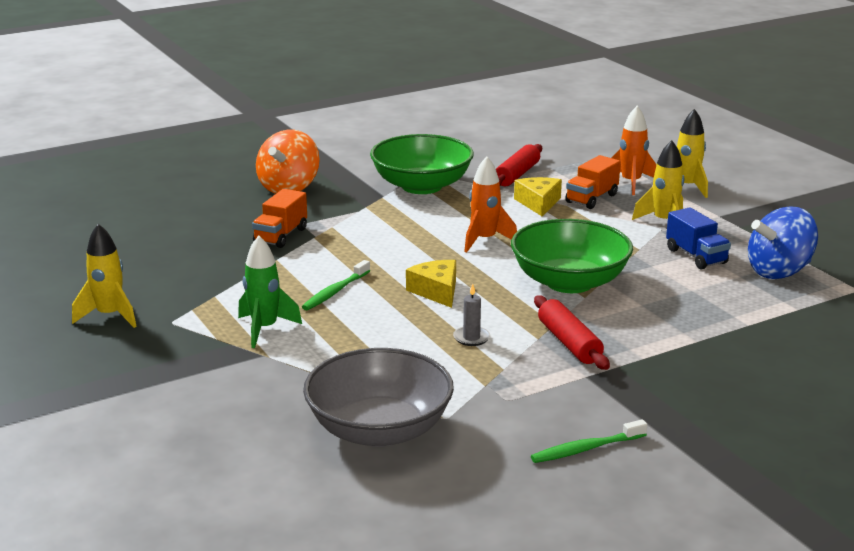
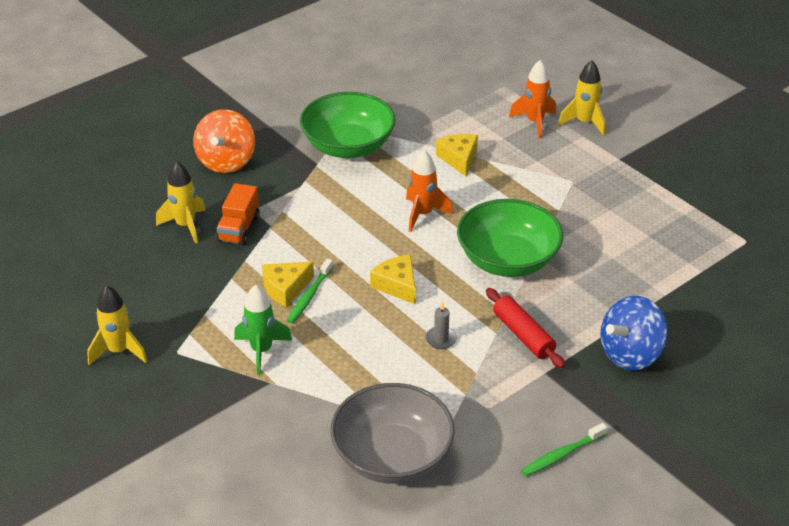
camera: 10 degrees left, 15 degrees up
red rolling pin [496,144,542,186] -> none
orange truck [565,155,621,209] -> none
yellow rocket [632,140,684,220] -> yellow rocket moved to [156,161,206,244]
blue truck [666,207,731,270] -> none
blue spinning top [748,206,818,279] -> blue spinning top moved to [600,296,668,370]
none -> yellow cheese [262,262,314,307]

